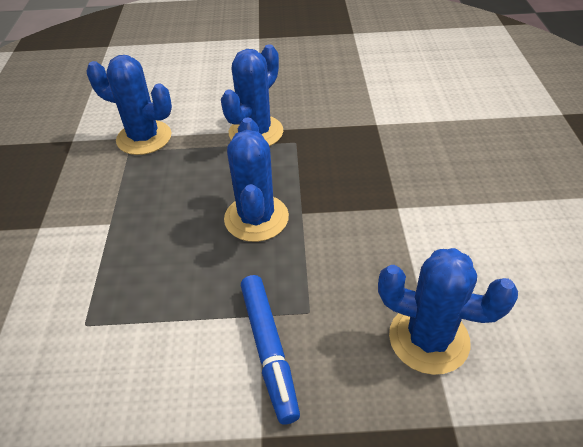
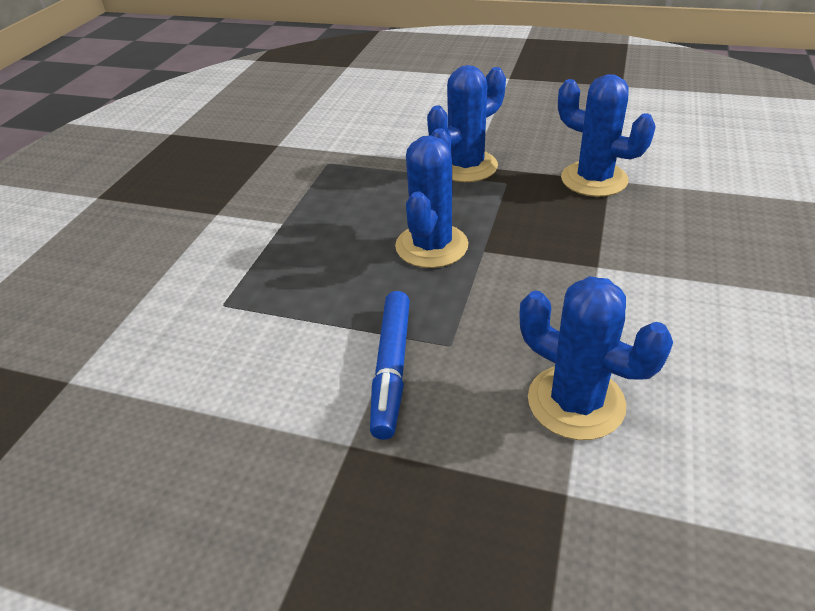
camera: 20 degrees right, 5 degrees down
blue cactus [87,55,172,155] -> blue cactus moved to [558,74,656,197]

